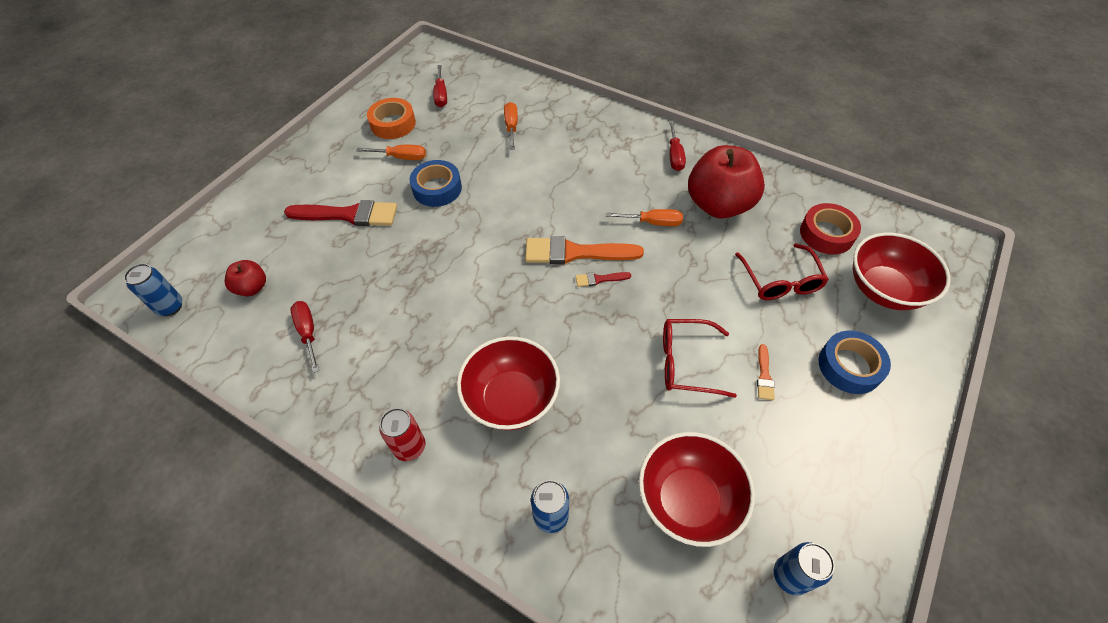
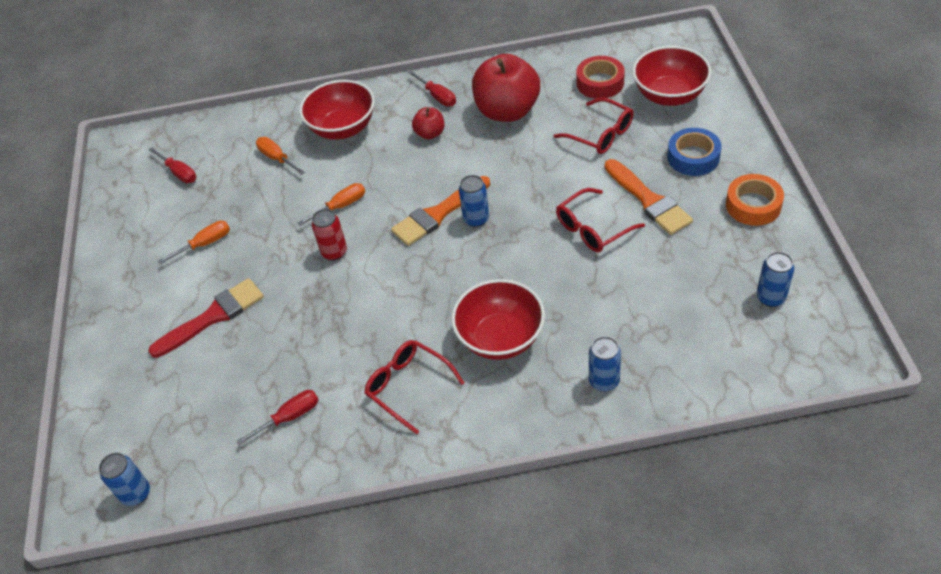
camera: 35 degrees left, 5 degrees down
red apple [225,260,266,296] -> red apple moved to [412,107,444,139]
red screwdriver [290,301,319,373] -> red screwdriver turned 120 degrees clockwise [236,390,318,445]
orange tape [367,98,416,139] -> orange tape moved to [726,174,784,226]
red can [379,408,425,461] -> red can moved to [312,209,347,261]
blue tape [410,160,462,207] -> none
red brush [575,272,631,287] -> blue can [459,175,489,227]
orange screwdriver [606,209,683,226] -> orange screwdriver moved to [298,183,365,226]
red bowl [639,432,755,547] -> red bowl moved to [299,80,375,140]
orange brush [757,344,775,400] -> orange brush [605,159,693,235], size x2.17
none -> red glasses [364,340,464,434]

